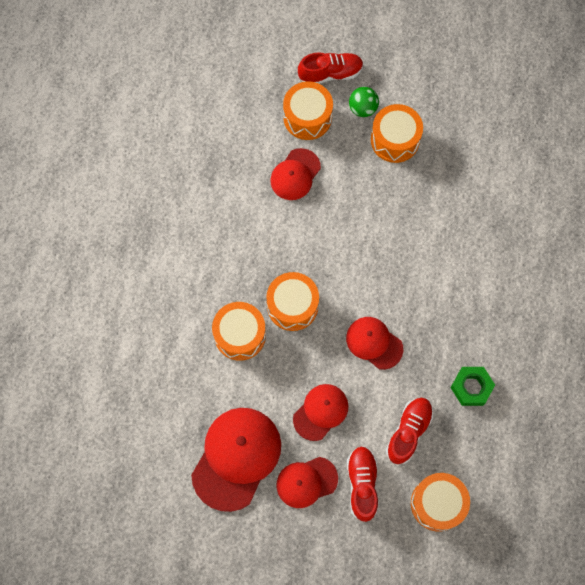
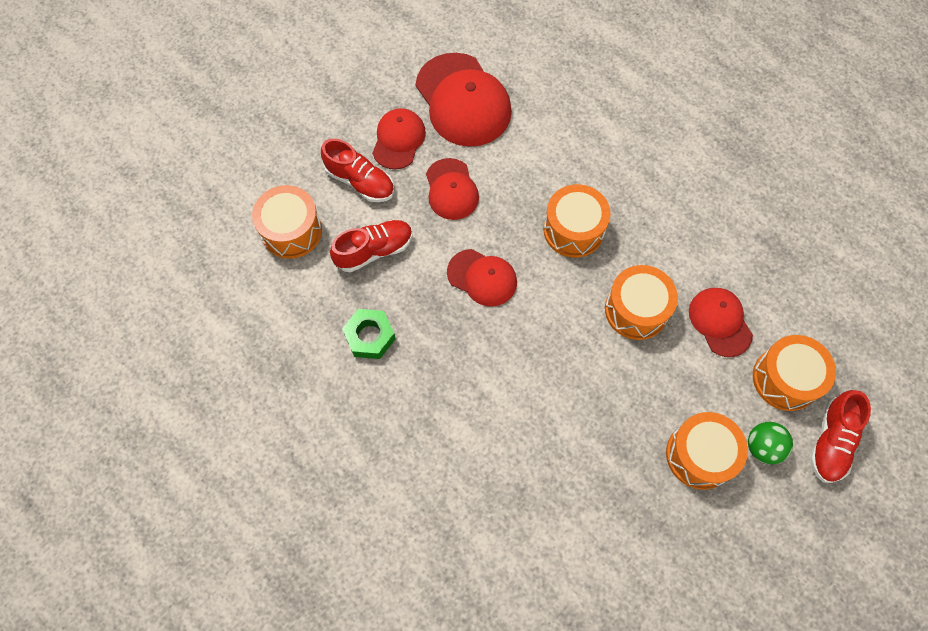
camera: 125 degrees right, 5 degrees down
orange drum [212,302,266,361] -> orange drum moved to [605,265,678,340]
red cap [346,317,403,370] -> red cap turned 45 degrees clockwise [447,249,517,307]
red shoe [386,398,433,464] -> red shoe turned 90 degrees counterclockwise [330,220,413,272]

